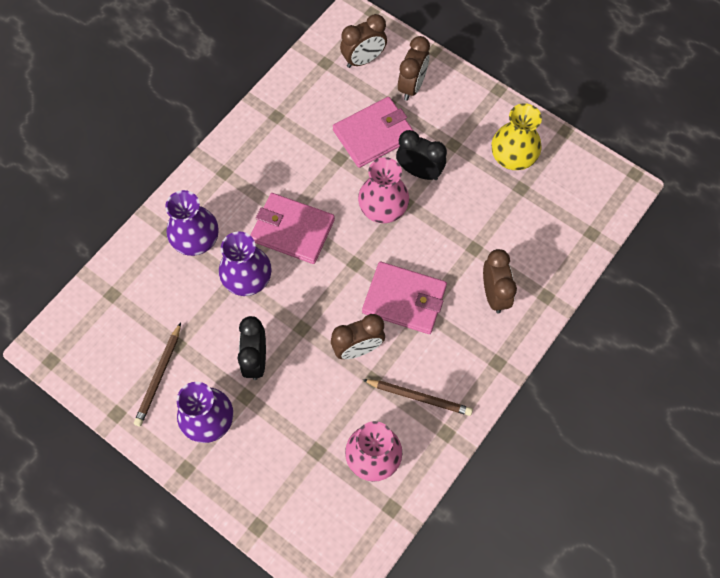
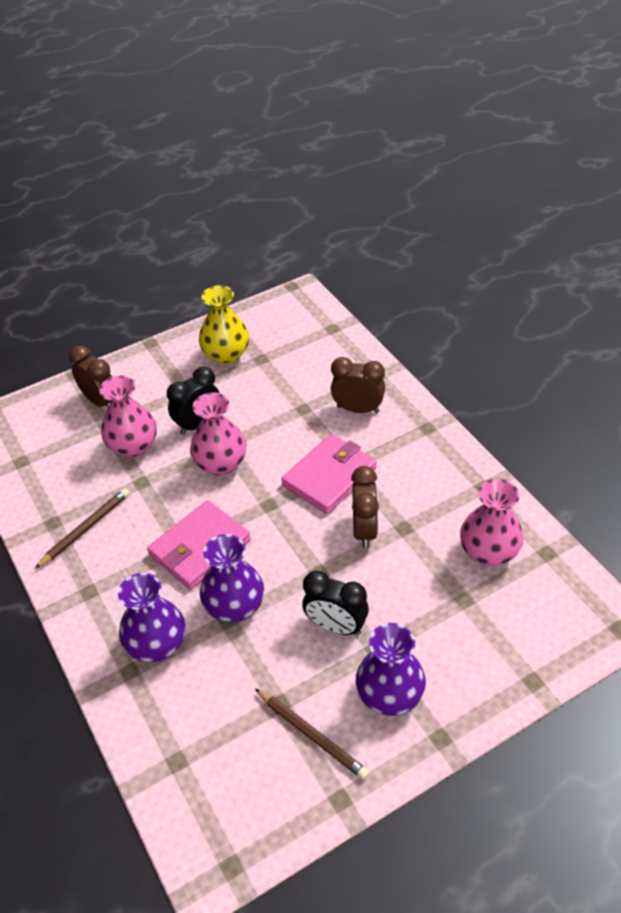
camera: 65 degrees left, 20 degrees down
pink wallet [333,97,414,168] -> pink vase [99,375,157,458]
brown clock [340,14,387,68] -> none
brown pencil [362,379,473,416] -> brown pencil moved to [35,488,130,569]

